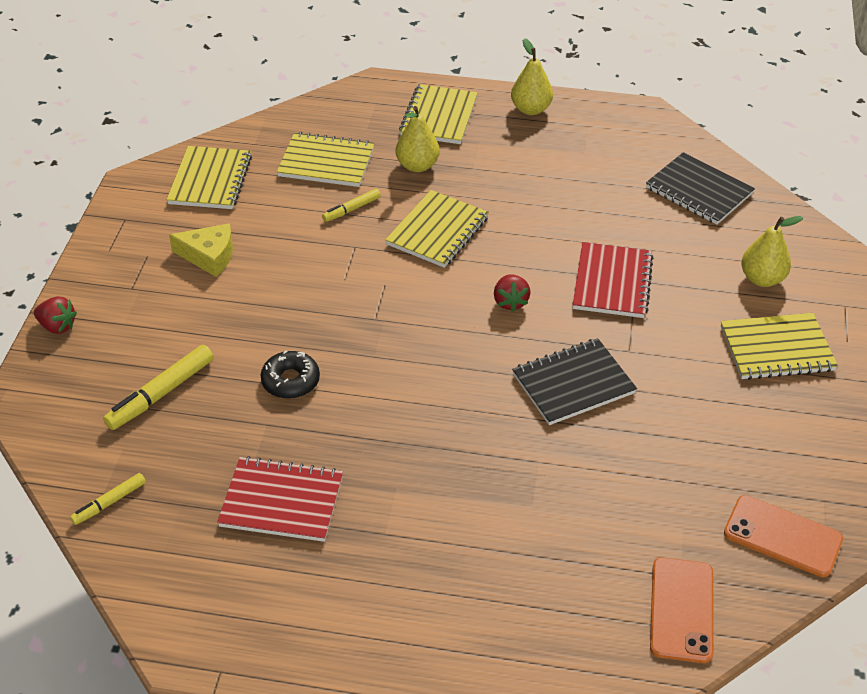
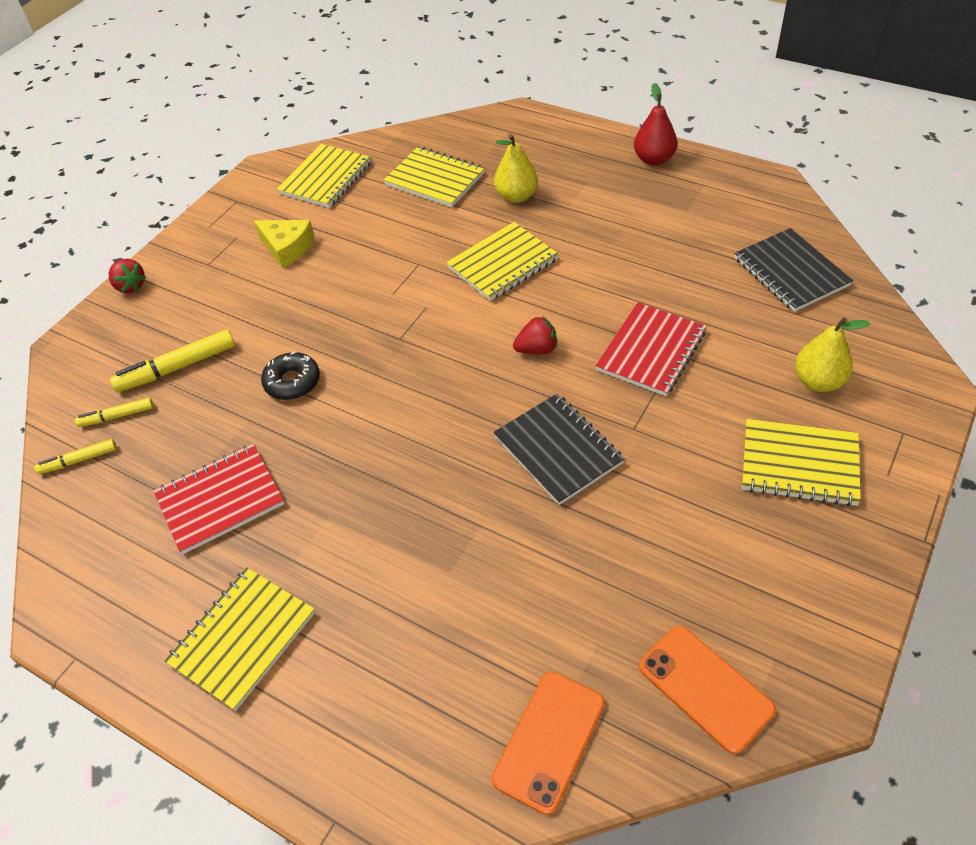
camera: 25 degrees right, 5 degrees up
red notebook [217,456,343,542] -> red notebook turned 60 degrees counterclockwise [154,444,285,555]
yellow marker [322,189,381,222] -> yellow marker moved to [75,398,154,427]
yellow notebook [399,84,478,144] -> yellow notebook moved to [164,567,315,711]
red strawberry [494,274,531,312] -> red strawberry turned 120 degrees counterclockwise [513,316,557,354]
yellow pear [511,38,553,115] -> red pear [634,83,677,166]
black notebook [512,338,637,425] -> black notebook turned 60 degrees clockwise [493,394,625,505]

